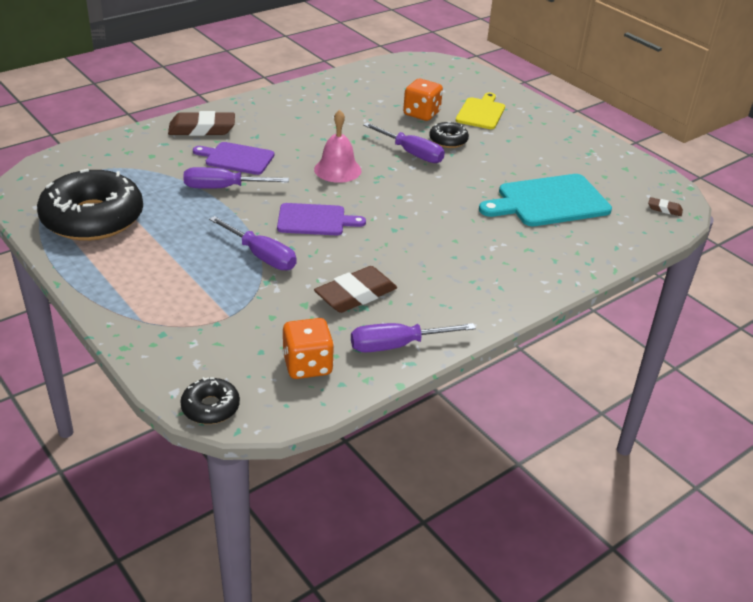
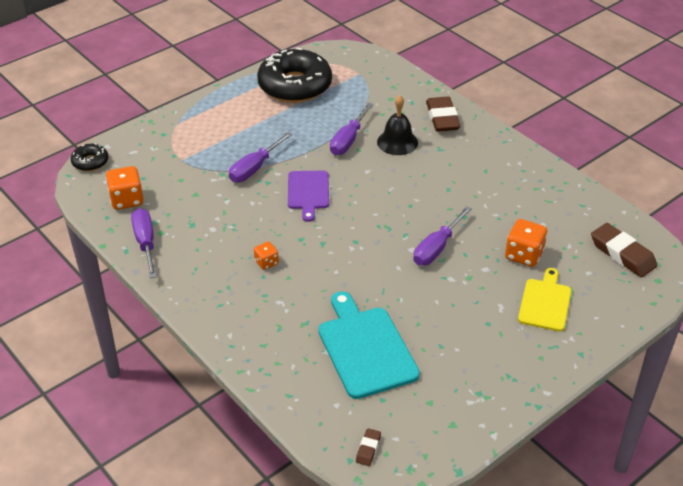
camera: 90 degrees right, 5 degrees up
purple screwdriver [183,167,289,189] -> purple screwdriver turned 150 degrees counterclockwise [330,103,374,155]
purple cutting board [193,142,274,175] -> black bell [377,95,418,155]
pink bell [314,110,361,183] -> none
brown eraser [314,266,397,313] -> brown eraser moved to [591,223,657,278]
black donut [429,122,469,148] -> none
yellow cutting board [456,93,505,129] -> yellow cutting board turned 90 degrees counterclockwise [518,268,571,332]
none -> orange dice [254,241,279,270]

